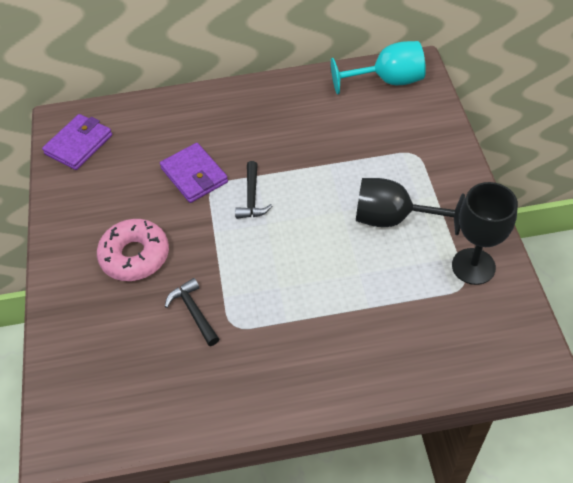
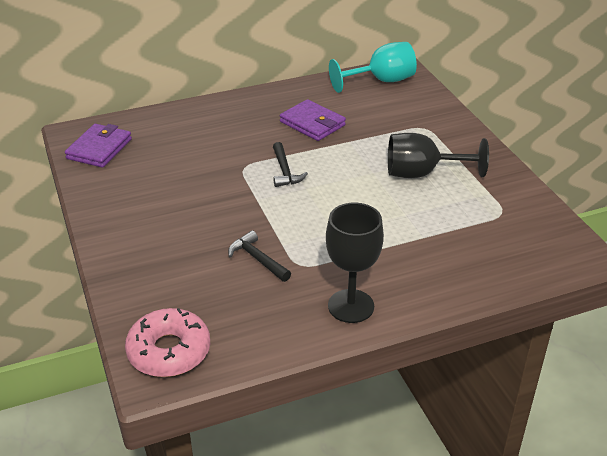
camera: 15 degrees left, 15 degrees down
pink donut [97,219,169,281] -> pink donut moved to [125,308,210,377]
purple wallet [160,143,228,203] -> purple wallet moved to [280,99,346,141]
black goblet [452,182,518,285] -> black goblet moved to [326,203,384,323]

